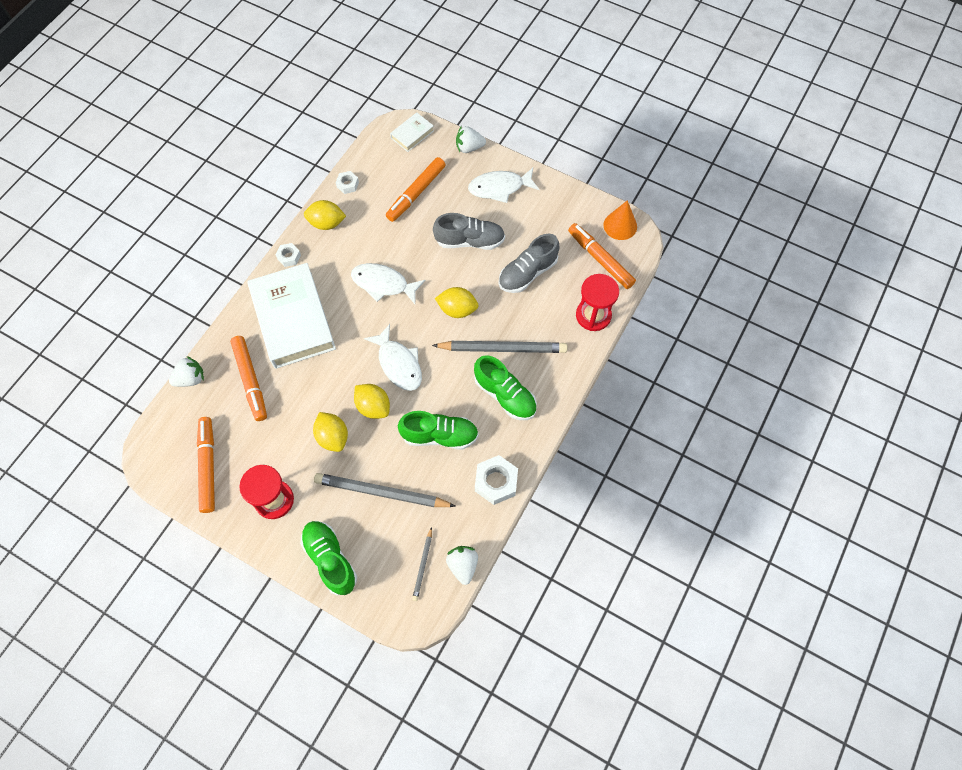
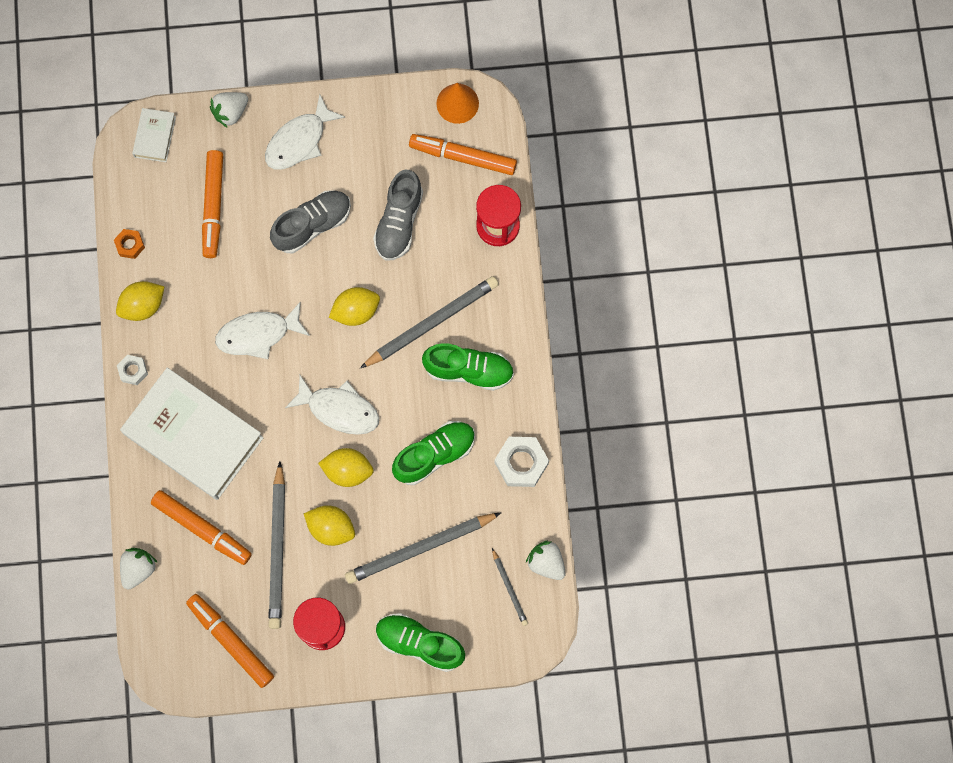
camera: 35 degrees left, 10 degrees up
white nut [336,171,359,194] -> orange nut [114,229,145,259]
none -> grey pencil [268,462,285,629]

